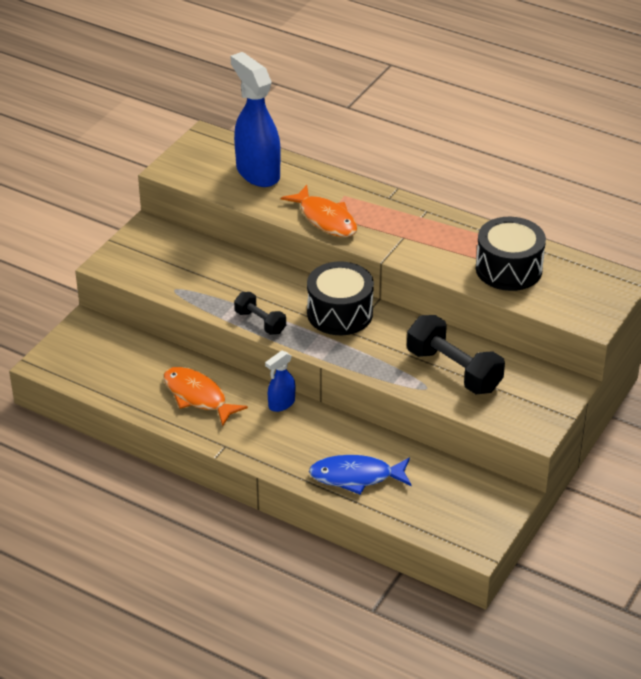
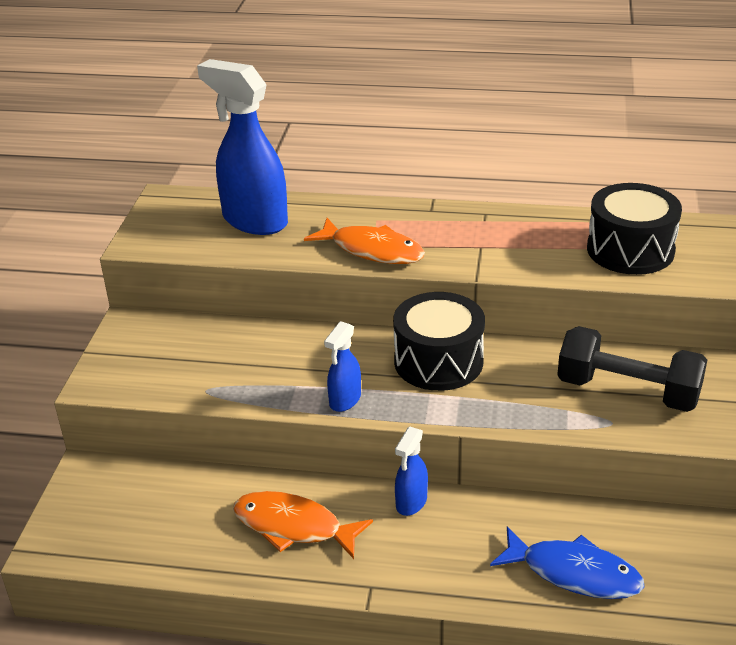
camera: 20 degrees left, 5 degrees down
black dumbbell [234,292,286,335] -> blue spray bottle [324,321,361,412]
blue fish [309,455,412,495] -> blue fish turned 135 degrees counterclockwise [490,527,645,599]

